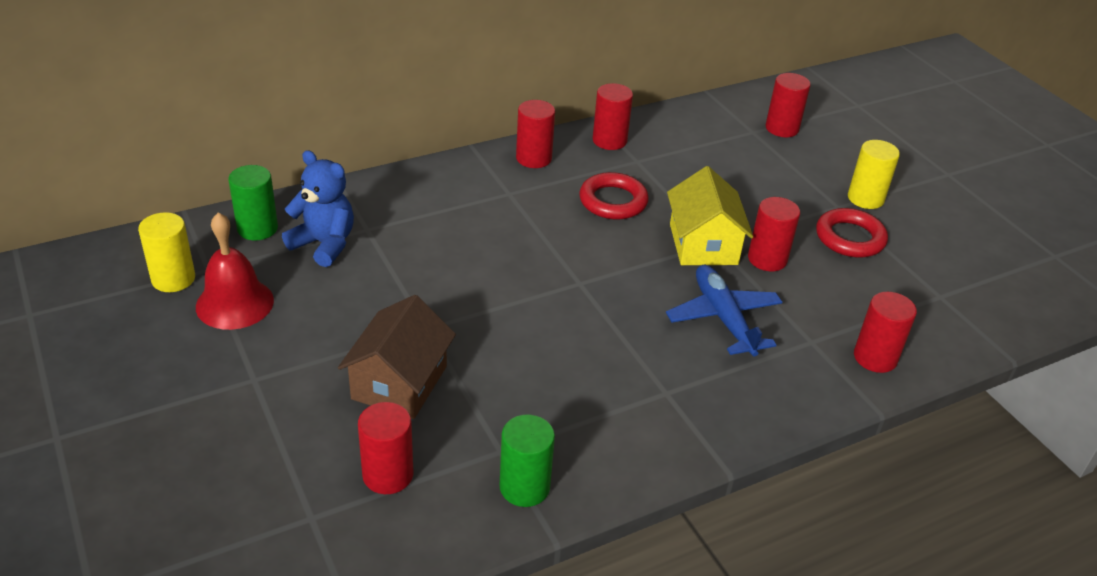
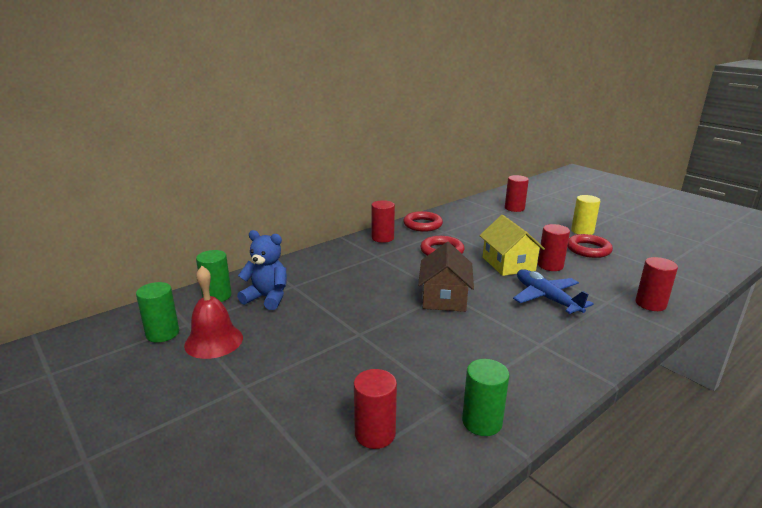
camera: 10 degrees left, 15 degrees down
yellow cylinder [138,212,195,292] -> green cylinder [136,282,179,343]
brown house [338,295,456,419] -> brown house moved to [418,242,474,312]
red cylinder [593,83,633,150] -> red ring [403,211,443,232]

